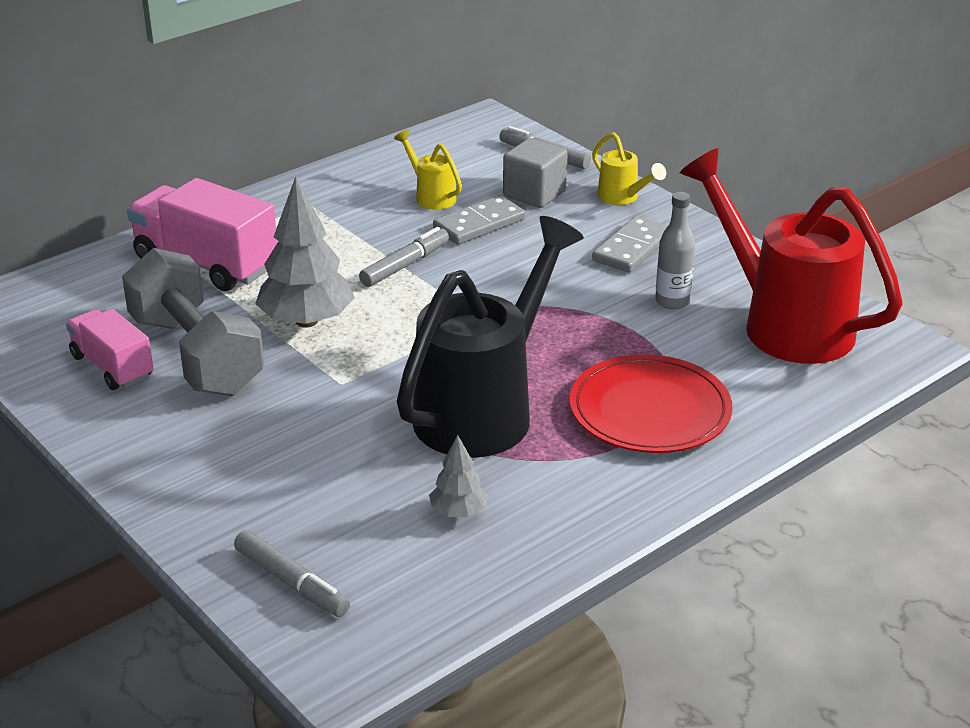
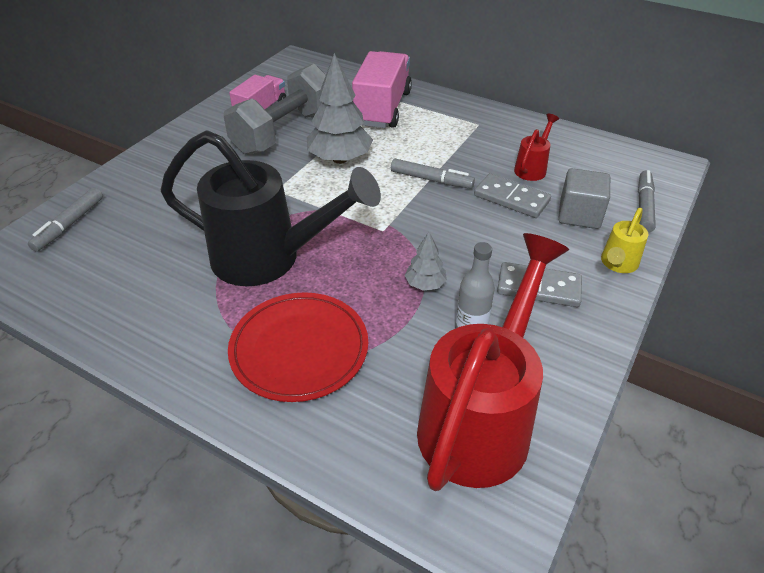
camera: 70 degrees right, 10 degrees up
yellow watering can [394,130,462,210] -> red watering can [514,114,559,181]
grey tree [429,435,488,517] -> grey tree moved to [404,232,447,291]

